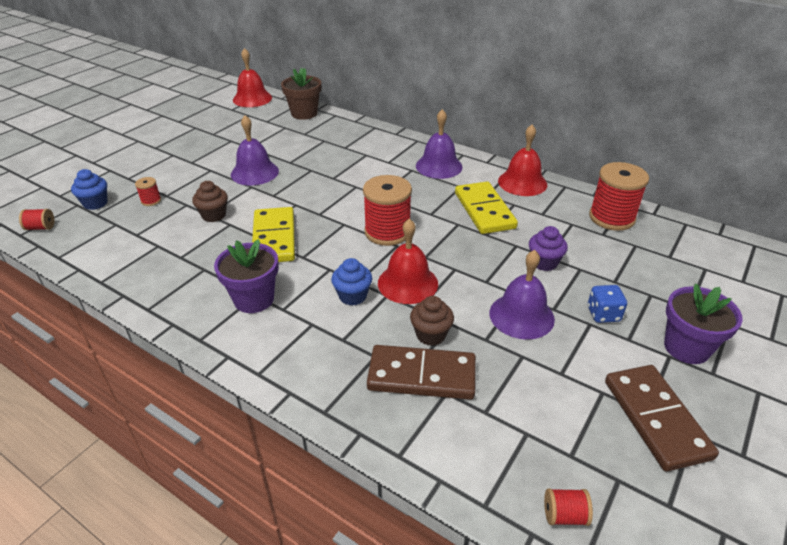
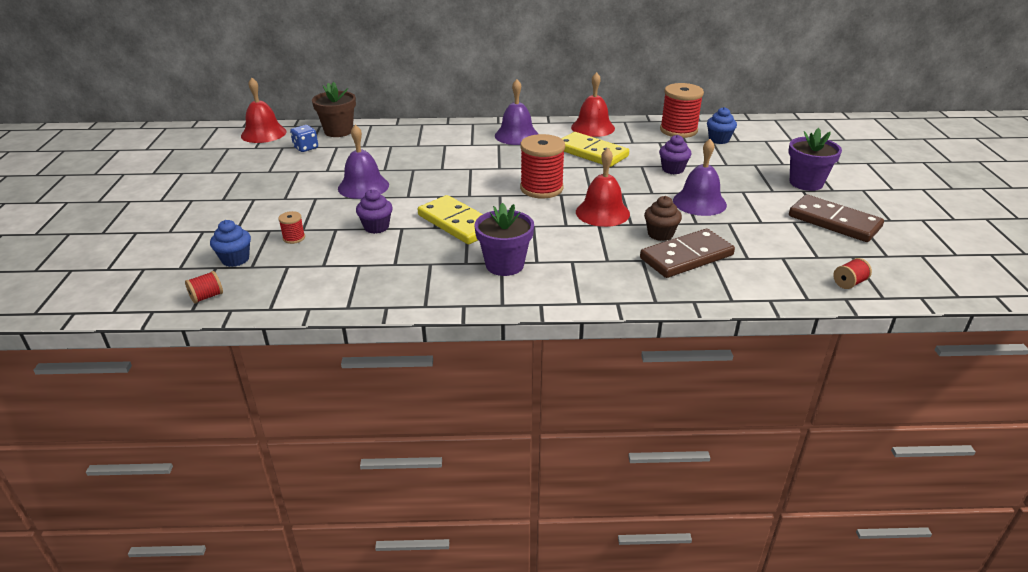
camera: 35 degrees left, 5 degrees down
brown cupcake [192,181,228,222] -> purple cupcake [356,189,393,234]
blue cupcake [331,258,372,306] -> blue cupcake moved to [707,107,737,144]
blue dice [588,285,627,323] -> blue dice moved to [290,125,318,152]

